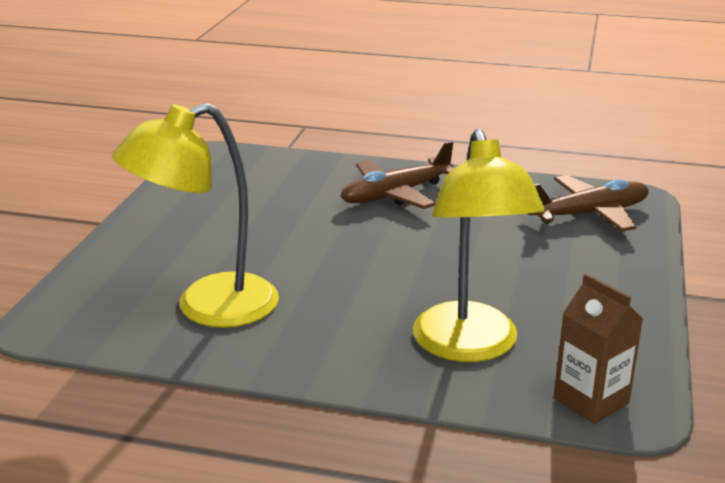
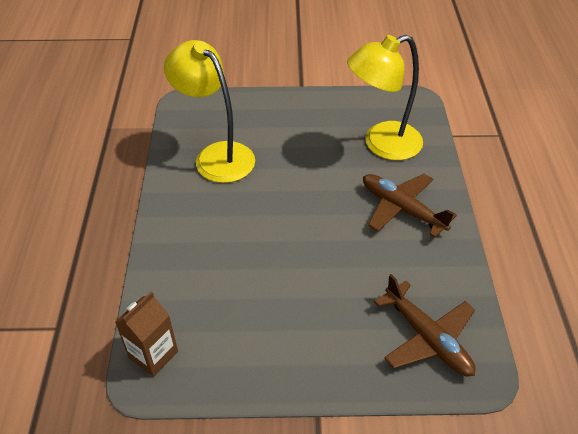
camera: 75 degrees right, 20 degrees up
yellow lamp [413,128,545,362] -> yellow lamp moved to [347,35,423,160]

